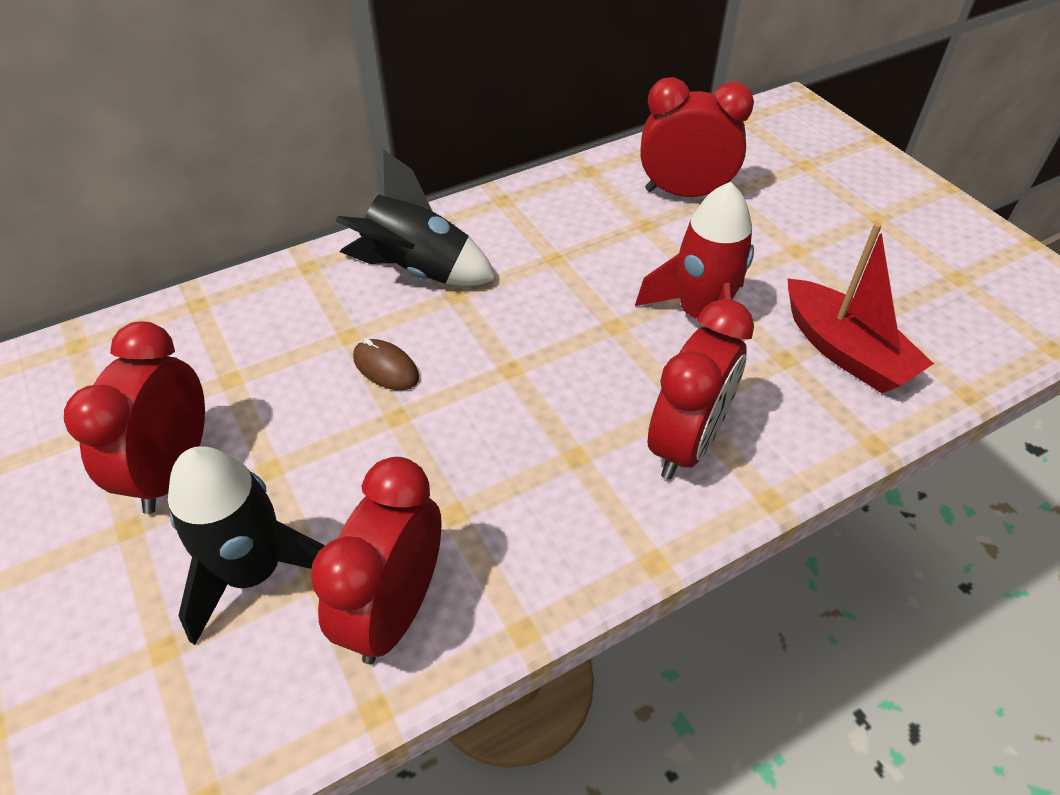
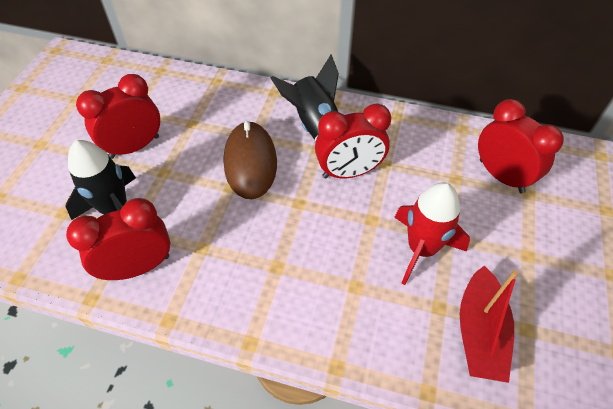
camera: 45 degrees right, 5 degrees up
brown mouse [353,338,419,390] -> brown mouse [224,121,277,199], size x2.09
red clock [648,299,754,480] -> red clock moved to [315,103,391,179]

